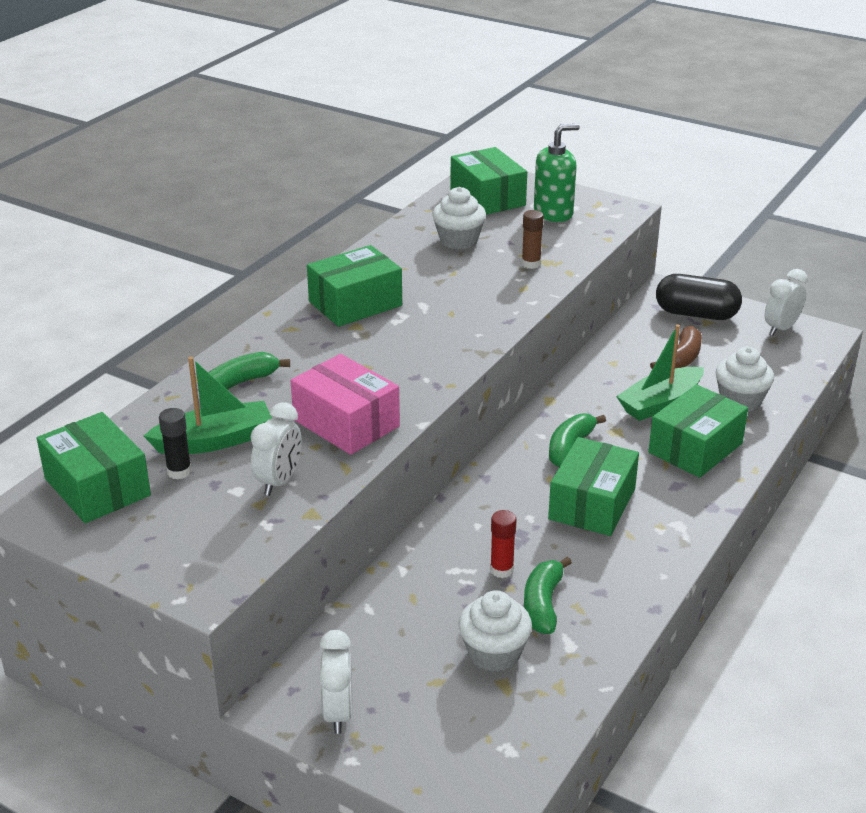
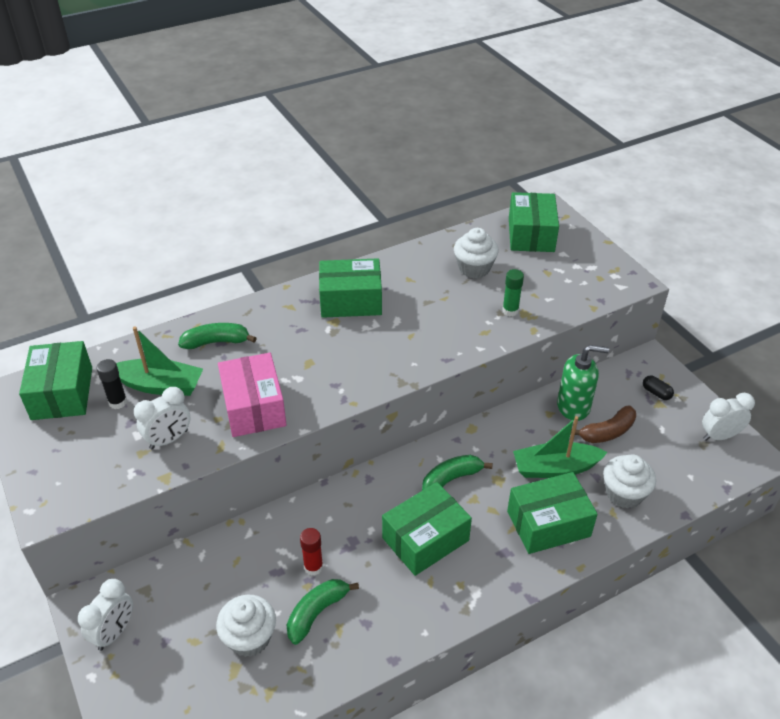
camera: 30 degrees right, 10 degrees up
brown glue stick [522,210,544,269] -> green glue stick [502,269,524,316]
green soap dispenser [534,124,580,222] -> green soap dispenser moved to [557,345,609,421]
black capsule [656,274,742,320] -> black capsule [643,375,674,400], size x0.44

